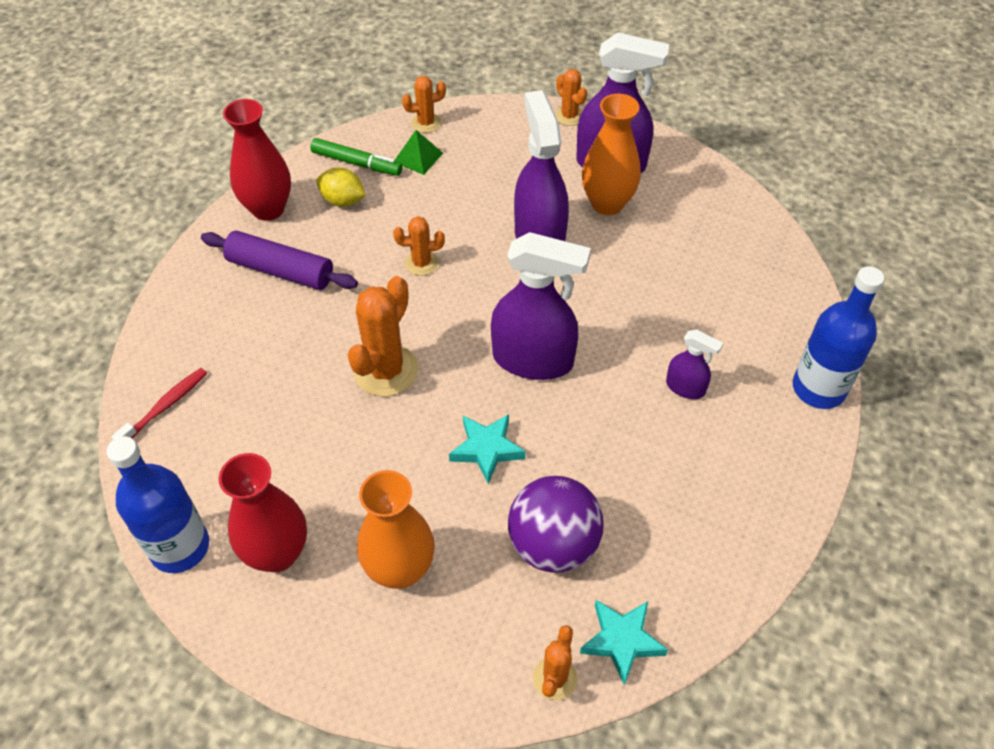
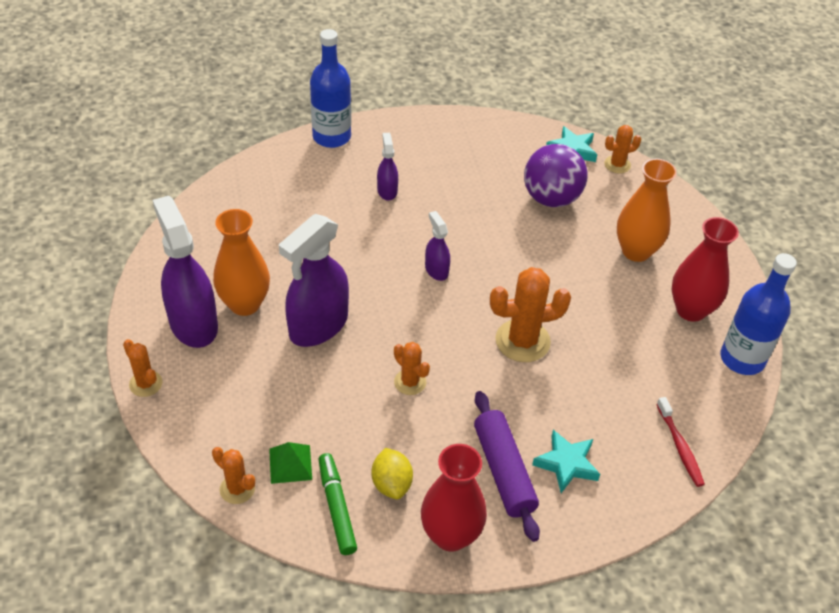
camera: 130 degrees left, 5 degrees down
red toothbrush [111,368,207,440] -> red toothbrush turned 105 degrees counterclockwise [656,397,705,487]
turquoise star [449,414,526,484] -> turquoise star moved to [532,430,600,493]
purple spray bottle [491,232,591,380] -> purple spray bottle [425,211,450,281], size x0.49
orange cactus [555,69,587,126] -> orange cactus turned 60 degrees counterclockwise [123,339,163,397]

